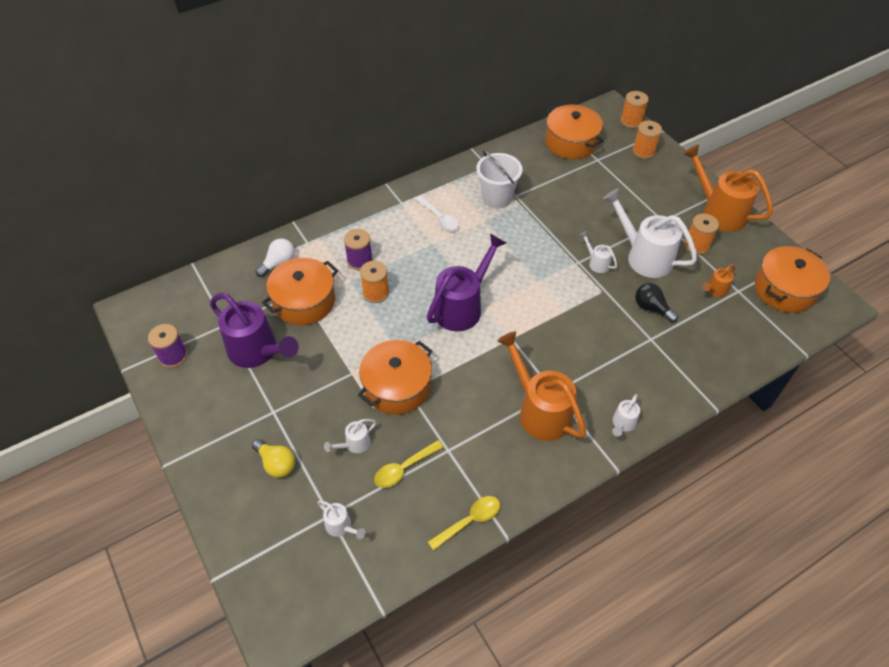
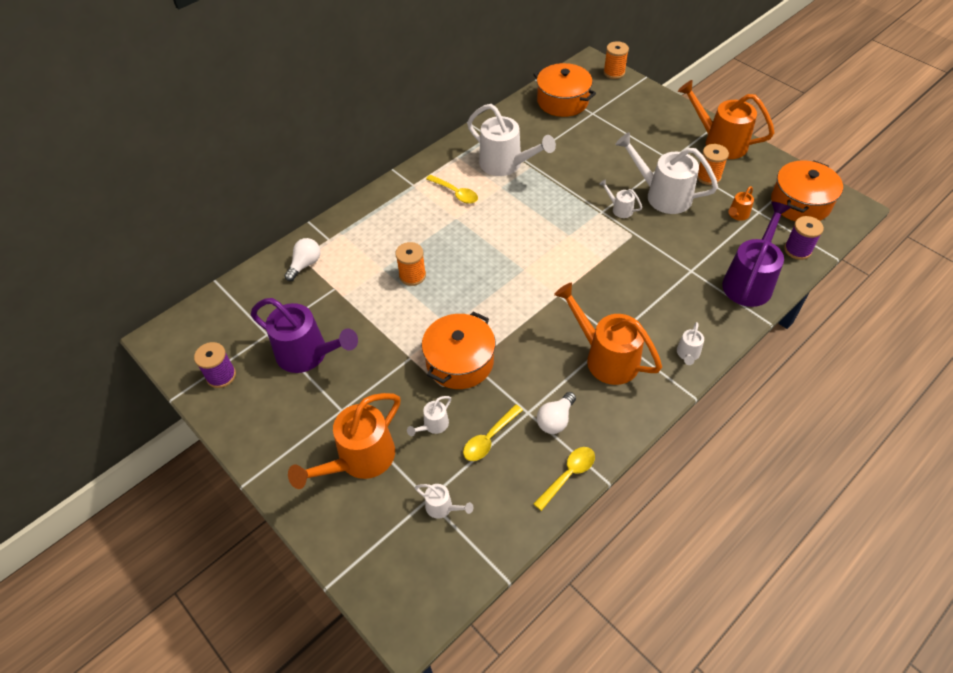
camera: 10 degrees left, 0 degrees up
yellow light bulb [252,439,295,478] -> orange watering can [288,393,400,489]
orange pot [262,258,338,325] -> none
purple spool [344,229,373,270] -> purple spool moved to [784,216,824,260]
white spoon [415,195,460,231] -> yellow spoon [426,175,478,204]
purple watering can [427,234,506,331] -> purple watering can moved to [722,201,791,307]
white bucket [476,150,523,209] -> white watering can [467,104,556,176]
orange spool [633,121,662,159] -> none
black light bulb [635,283,678,323] -> none
none -> white light bulb [537,392,576,434]

